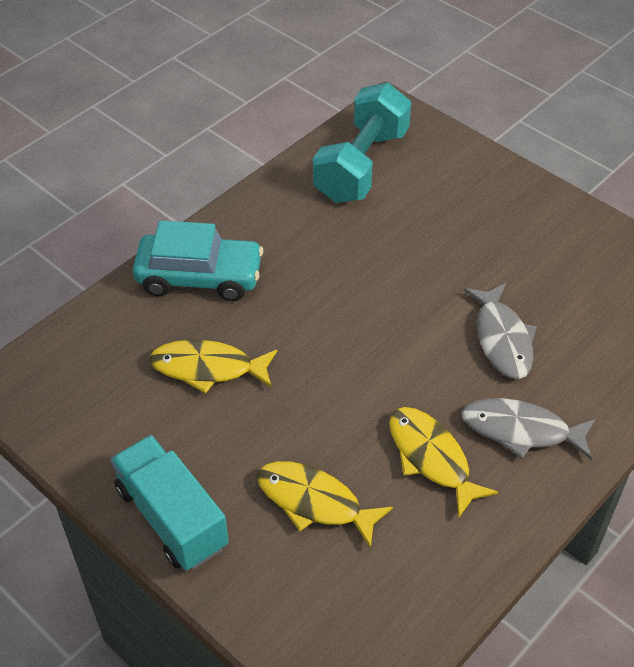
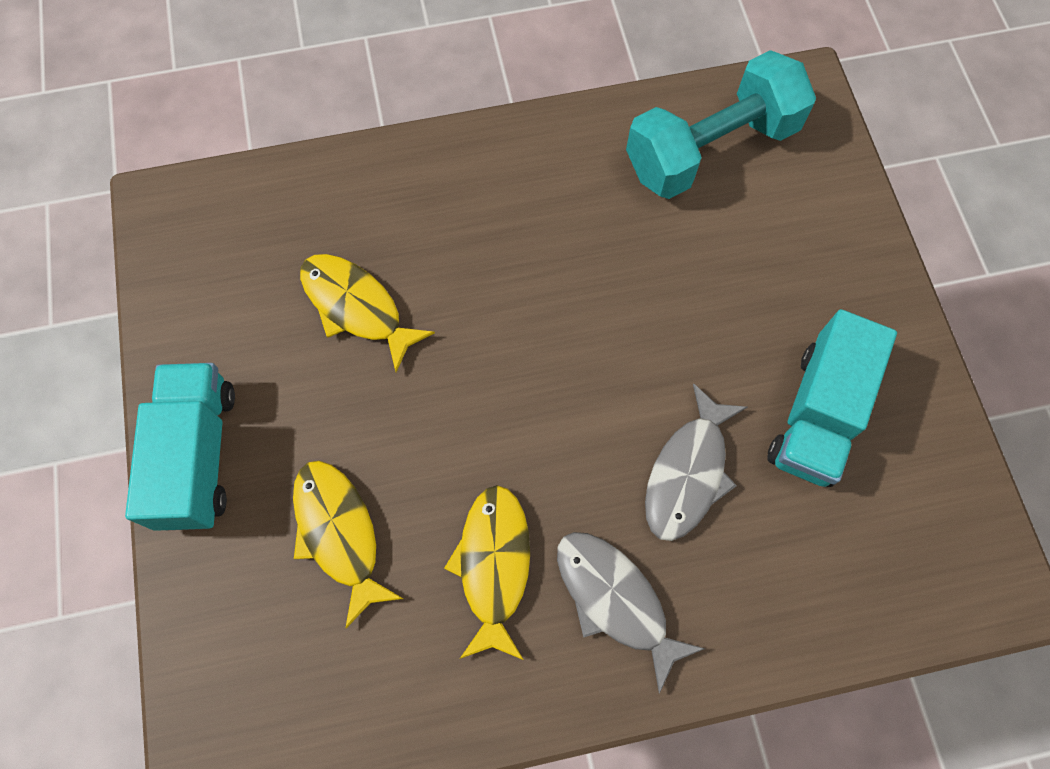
camera: 35 degrees right, 20 degrees up
turquoise car [133,220,263,301] -> none
none -> turquoise truck [767,309,897,487]

